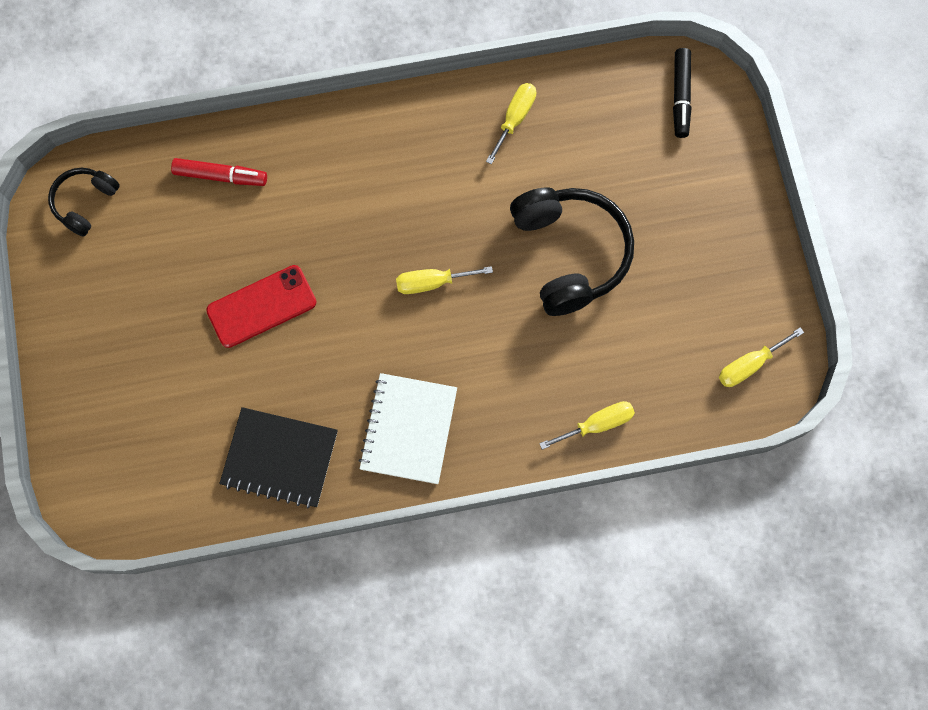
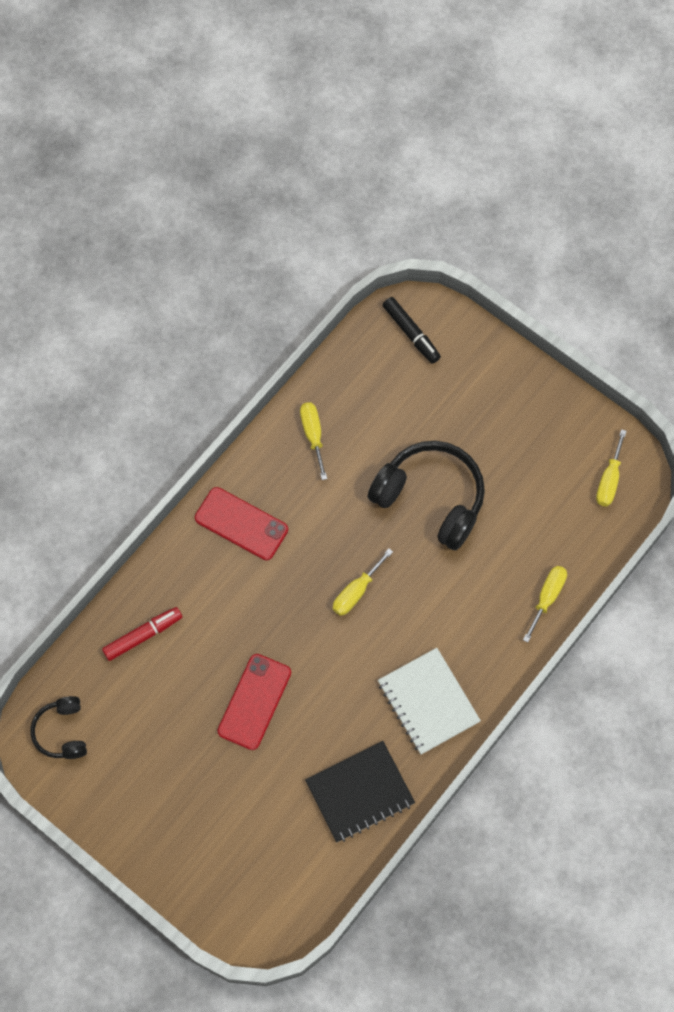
camera: 40 degrees left, 5 degrees down
none -> red phone [195,487,288,560]

